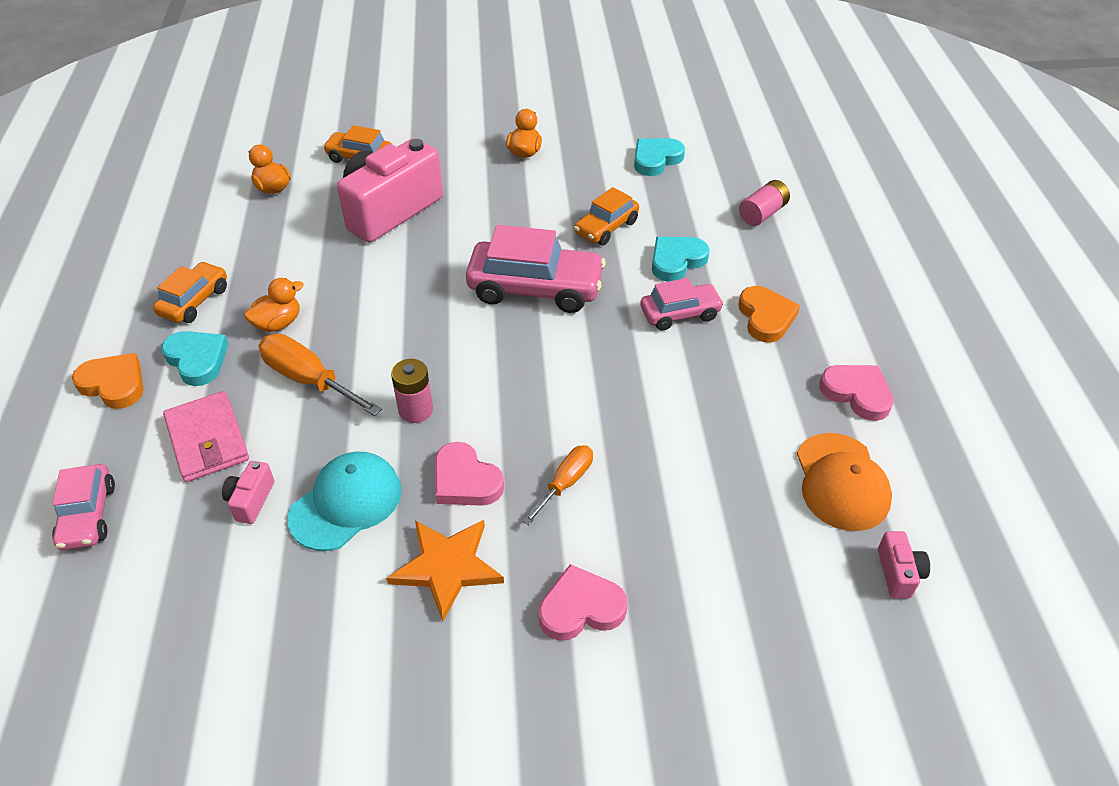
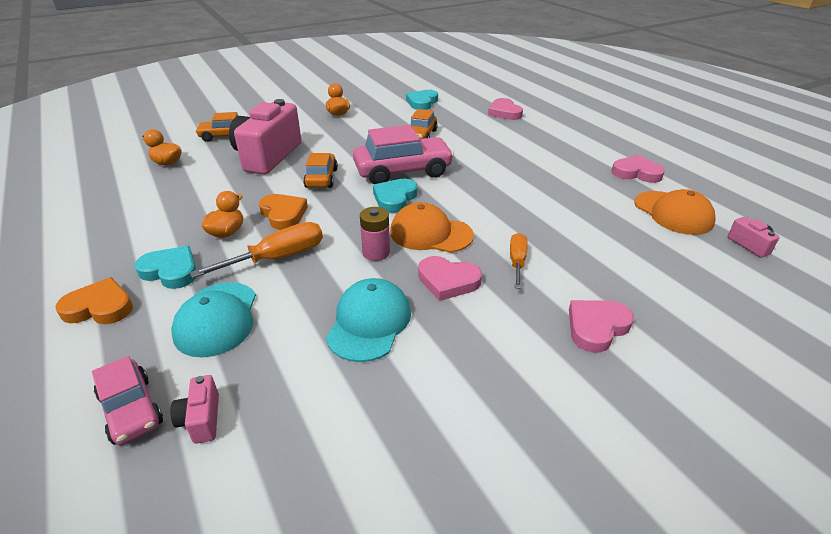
camera: 25 degrees left, 10 degrees down
orange car [153,261,227,323] -> orange car moved to [303,153,338,188]
pink wallet [163,391,249,482] -> turquoise cap [171,282,256,357]
pink camera [222,461,274,524] -> pink camera moved to [170,375,219,444]
orange screwdriver [258,334,382,416] -> orange screwdriver turned 135 degrees clockwise [190,222,323,278]
orange star [386,520,504,621] -> none
pink car [640,278,724,331] -> none
turquoise heart [652,237,710,282] -> turquoise heart moved to [373,179,418,213]
orange heart [738,286,800,343] -> orange heart moved to [259,194,308,230]
pink battery [739,180,790,226] -> pink heart [488,98,523,120]
none -> orange cap [390,202,474,253]

